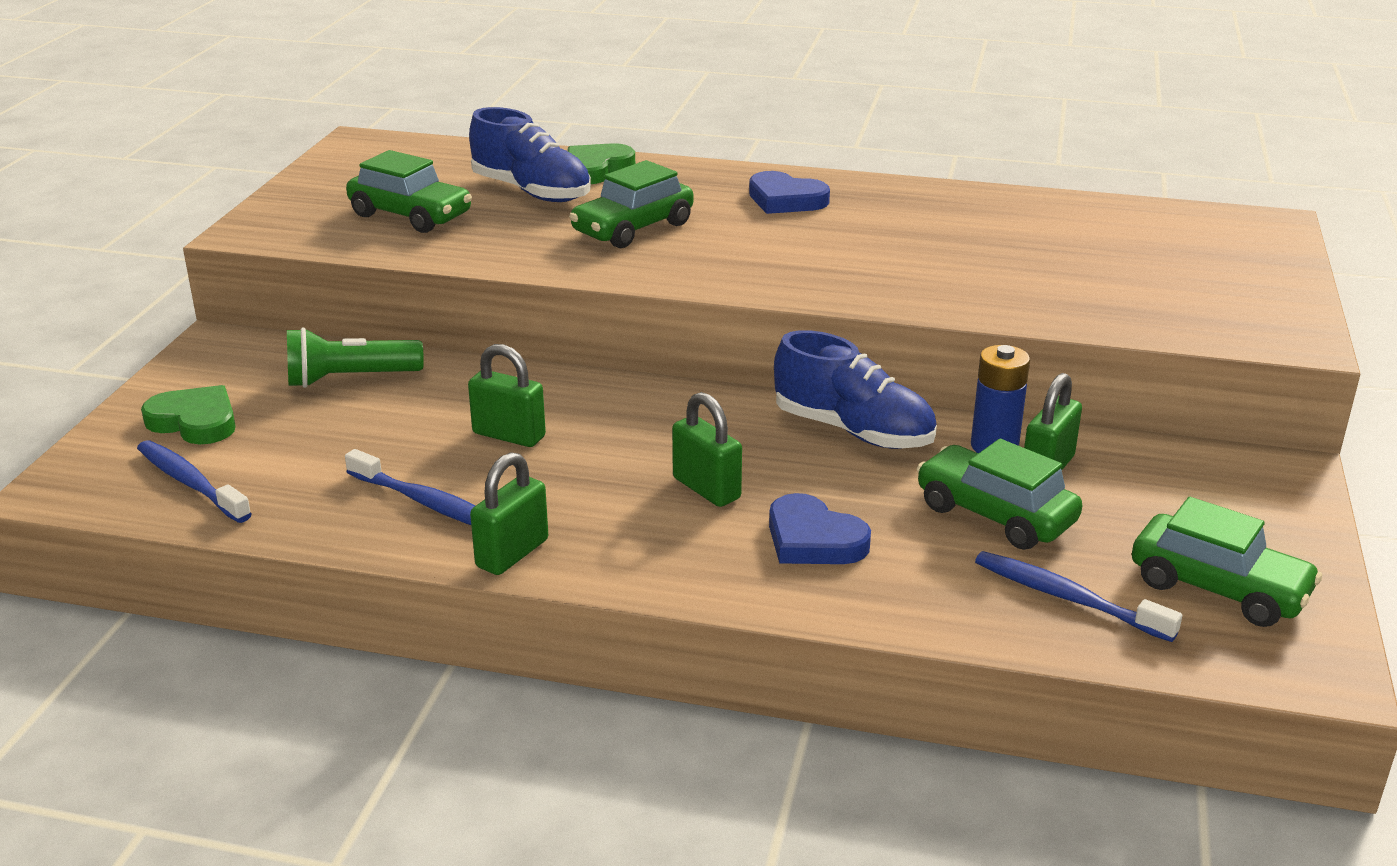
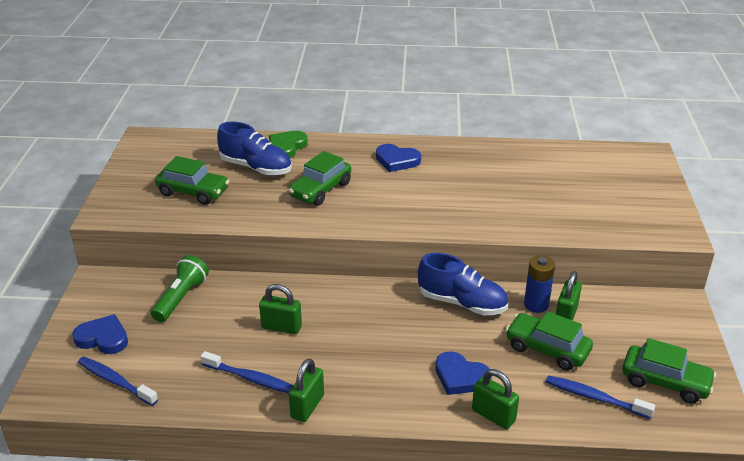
camera: 10 degrees left, 5 degrees up
green heart [141,385,236,444] -> blue heart [72,314,128,354]
green flashlight [287,327,424,388] -> green flashlight turned 135 degrees clockwise [151,255,209,322]
green padlock [672,392,742,507] -> green padlock moved to [472,369,519,429]

